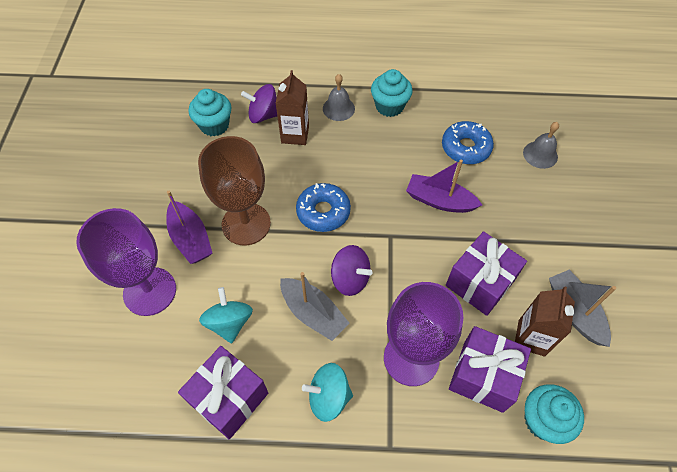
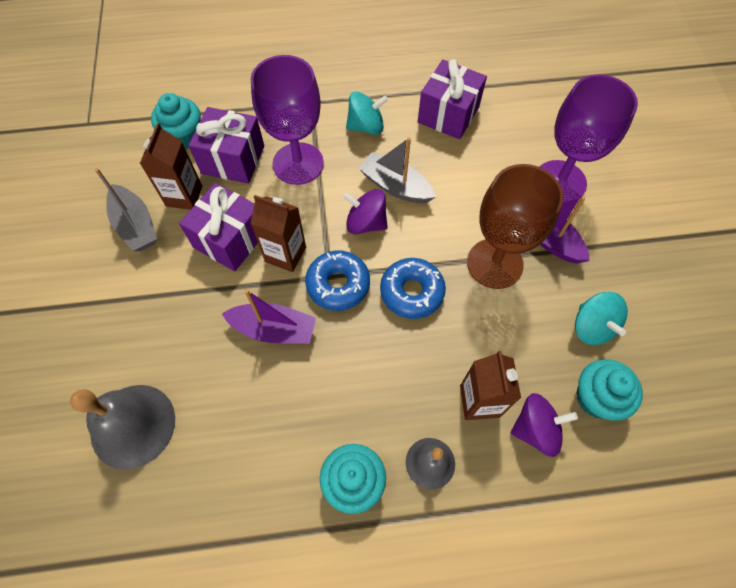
camera: 170 degrees right, 5 degrees up
turquoise spinning top [199,287,253,344] -> turquoise spinning top moved to [575,292,628,345]
blue donut [442,121,494,164] -> blue donut moved to [305,250,370,311]
grey bell [523,122,559,169] -> grey bell [70,385,175,469], size x1.73
none -> brown carton [251,195,306,272]

